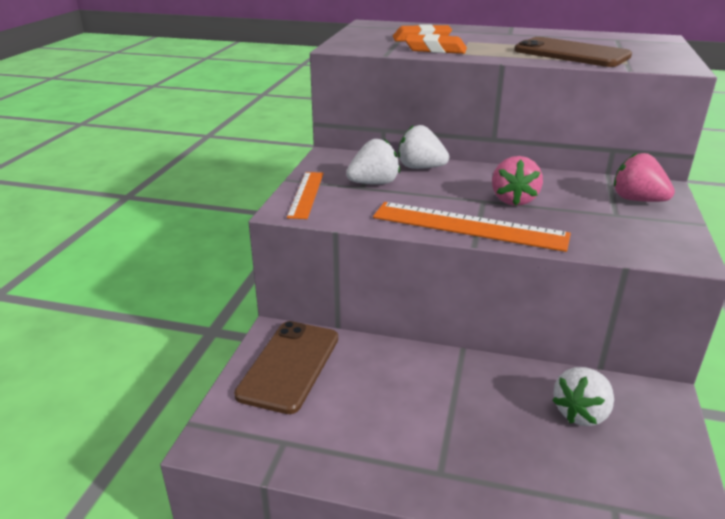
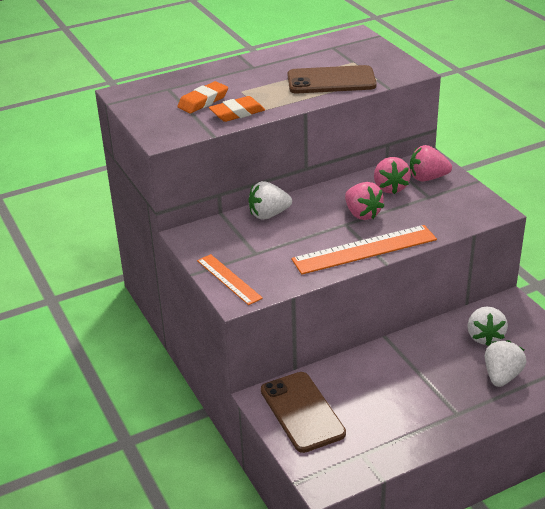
camera: 40 degrees left, 5 degrees up
white strawberry [346,139,400,184] -> white strawberry moved to [485,340,526,387]
none -> pink strawberry [374,157,411,194]

